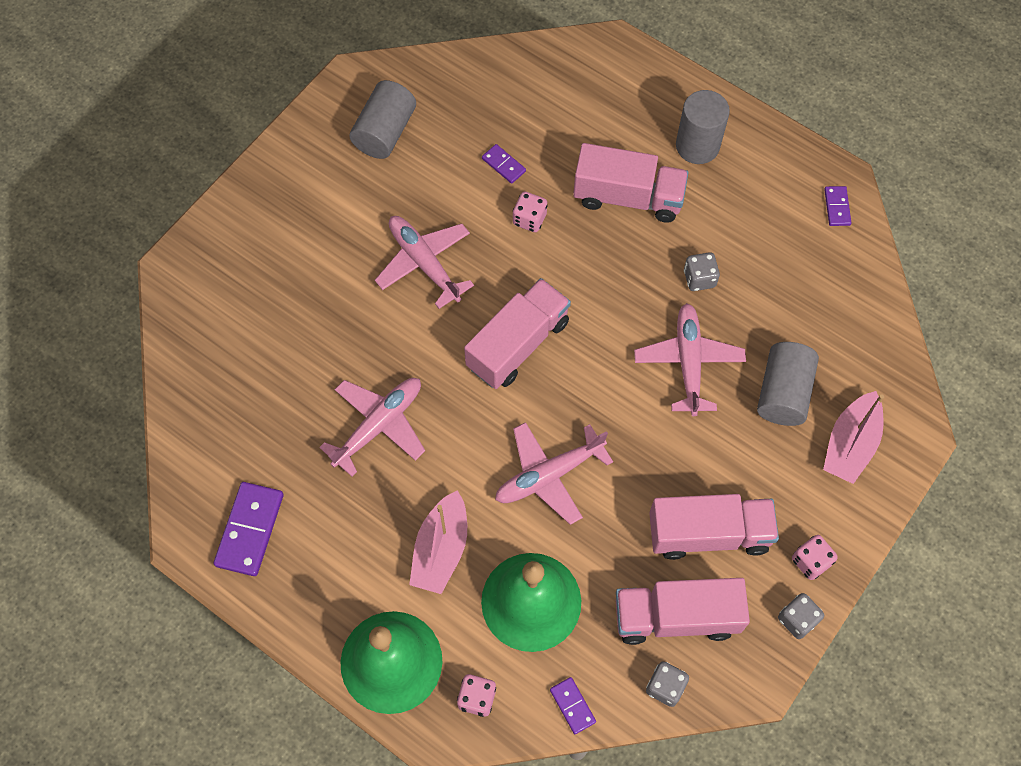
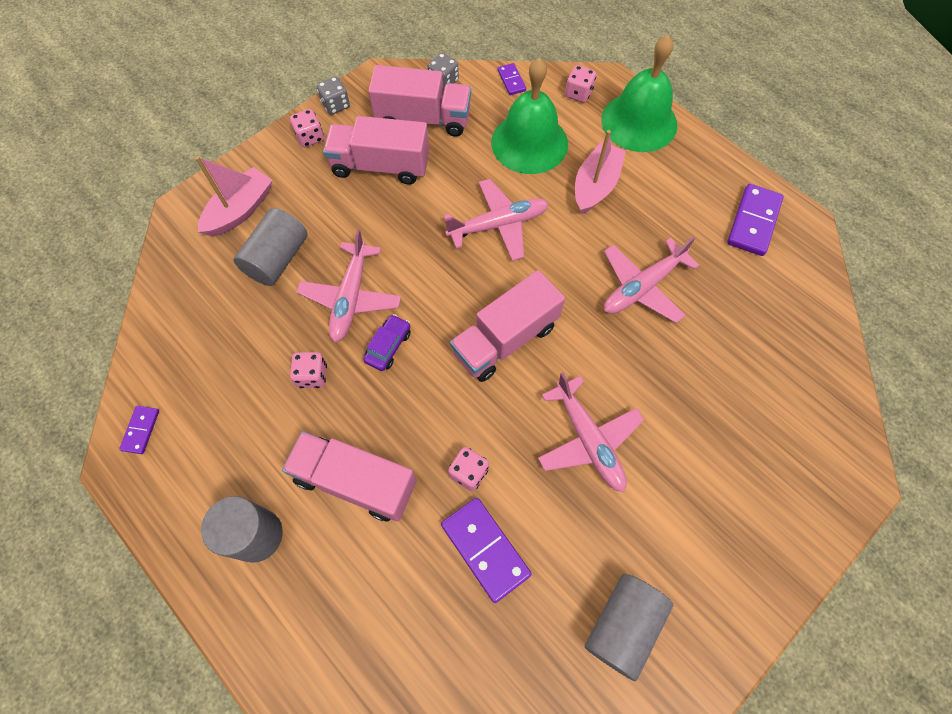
camera: 170 degrees left, 0 degrees up
purple domino [482,144,526,184] -> purple domino [441,498,532,603], size x1.85
grey dice [684,252,720,291] -> pink dice [290,352,327,388]
none -> purple car [363,314,411,371]

